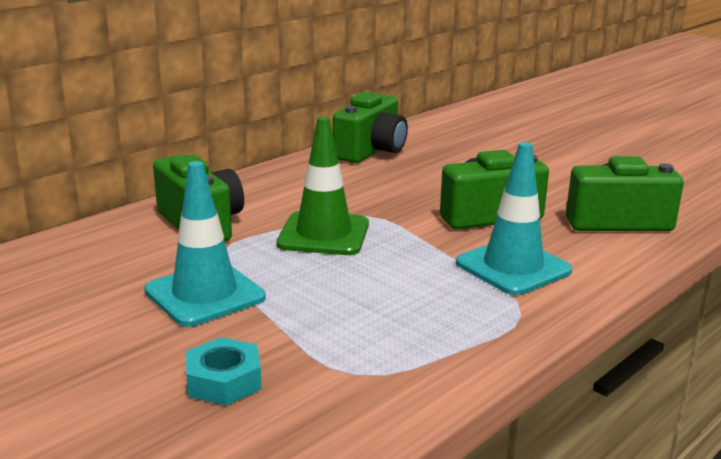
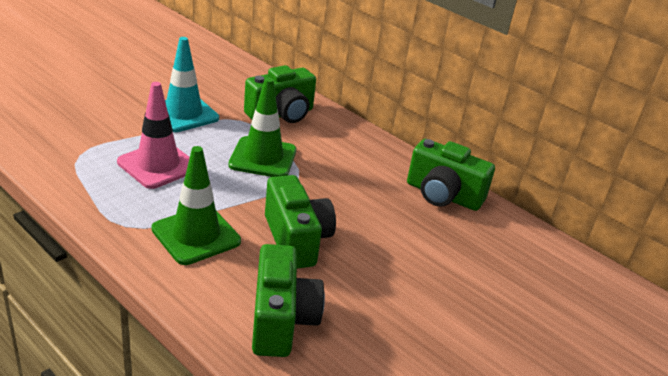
camera: 85 degrees right, 10 degrees up
turquoise nut [186,337,261,406] -> none
turquoise traffic cone [456,142,572,295] -> green traffic cone [151,146,241,265]
none -> pink traffic cone [117,82,190,189]

